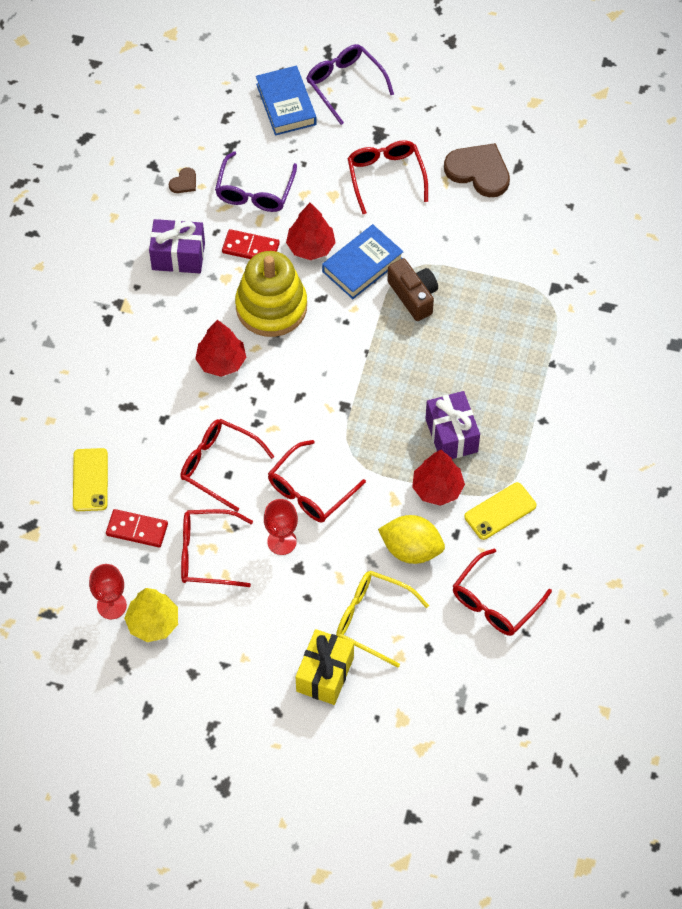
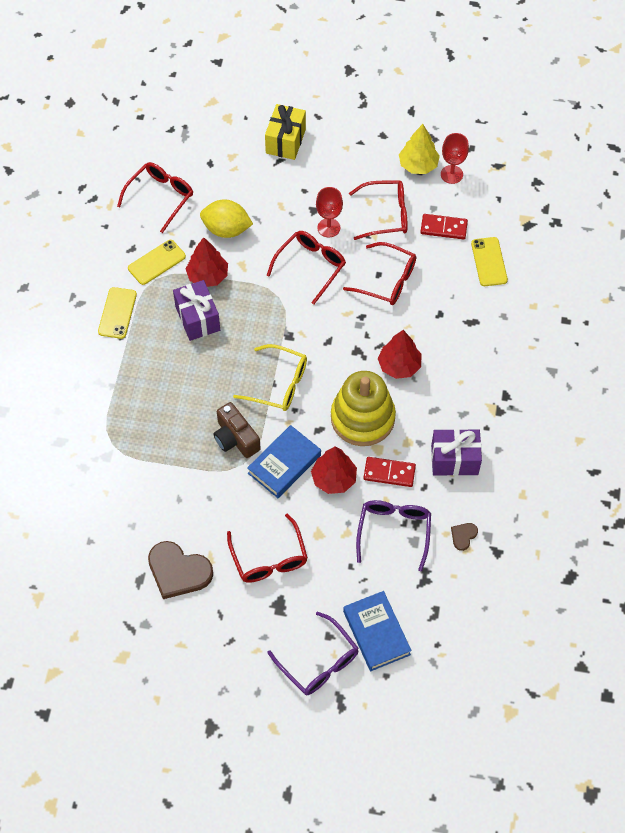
camera: 175 degrees right, 0 degrees up
yellow glasses [336,571,429,667] -> yellow glasses moved to [233,344,307,411]
none -> yellow phone [98,287,137,339]

